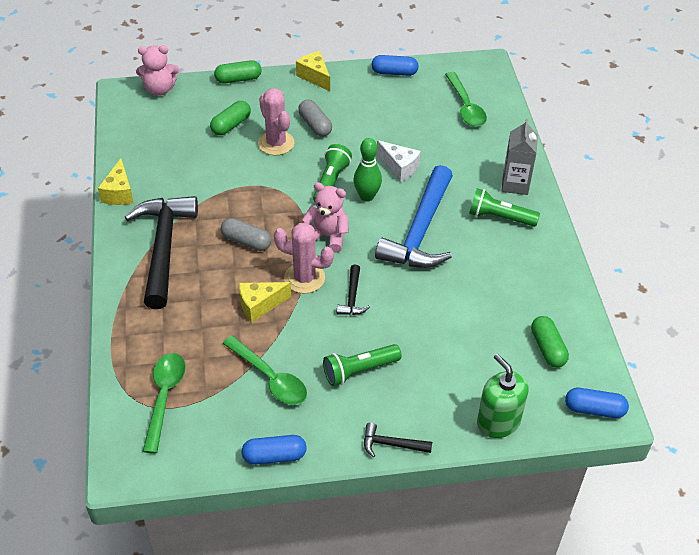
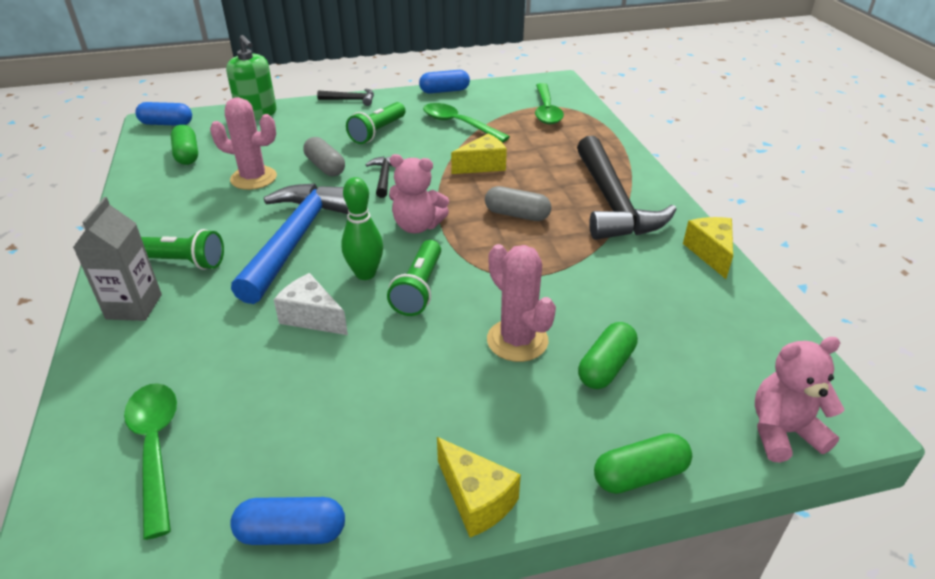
camera: 175 degrees right, 10 degrees down
pink cactus [274,223,334,294] -> pink cactus moved to [210,97,277,190]
grey capsule [298,99,332,137] -> grey capsule moved to [303,137,345,176]
green flashlight [323,344,402,386] -> green flashlight turned 150 degrees clockwise [346,102,406,144]

